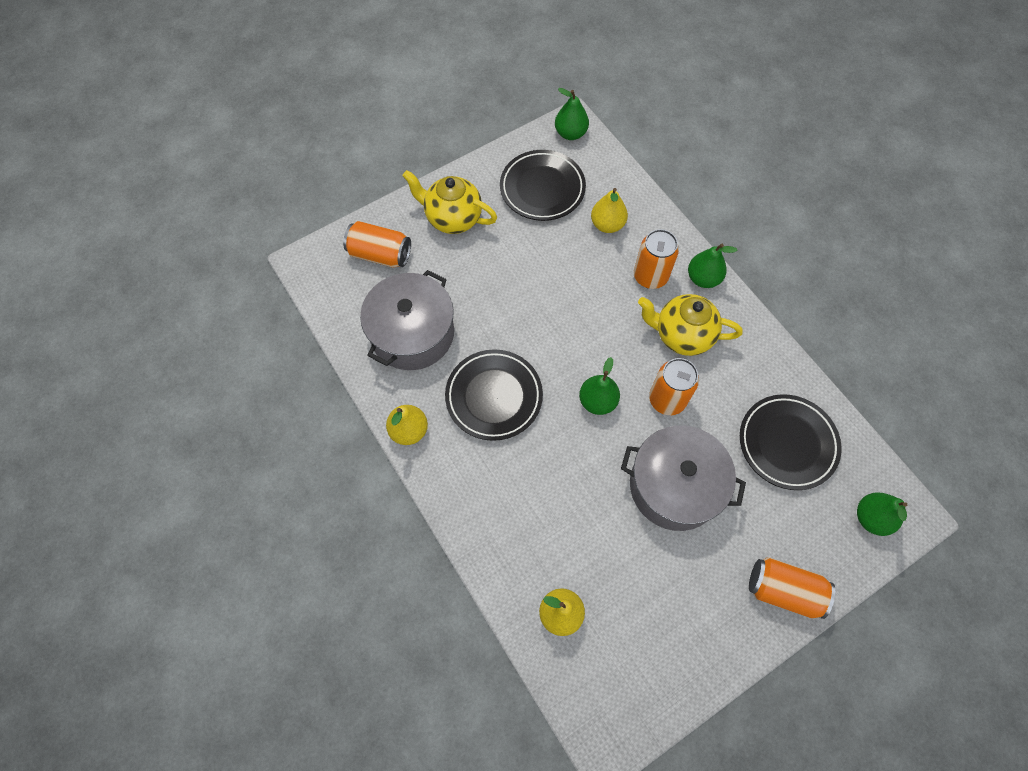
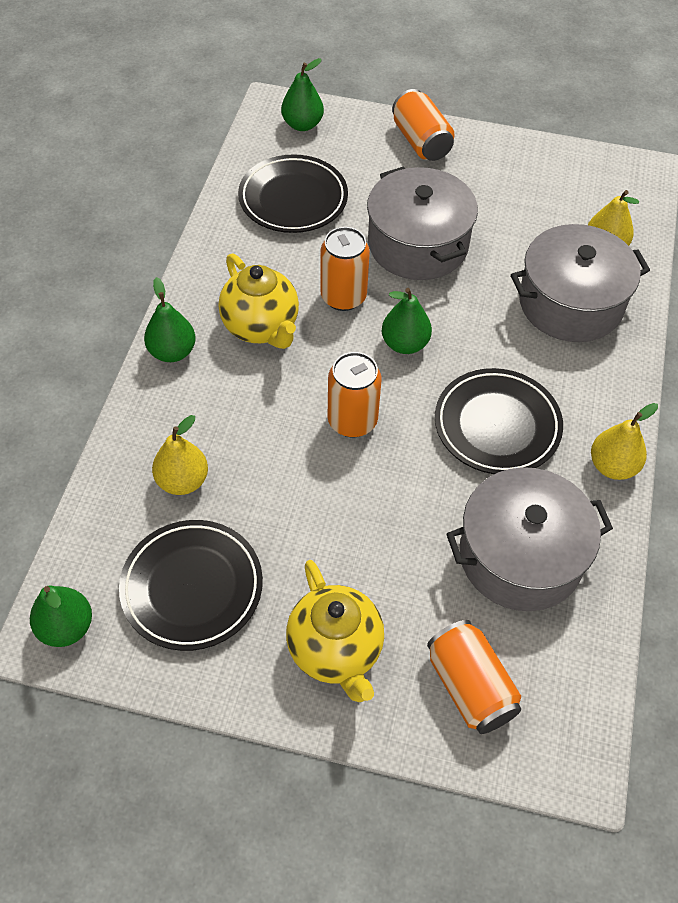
camera: 135 degrees left, 10 degrees down
orange can [634,229,679,289] -> orange can moved to [328,352,381,438]
none -> grey pot [511,224,650,342]

